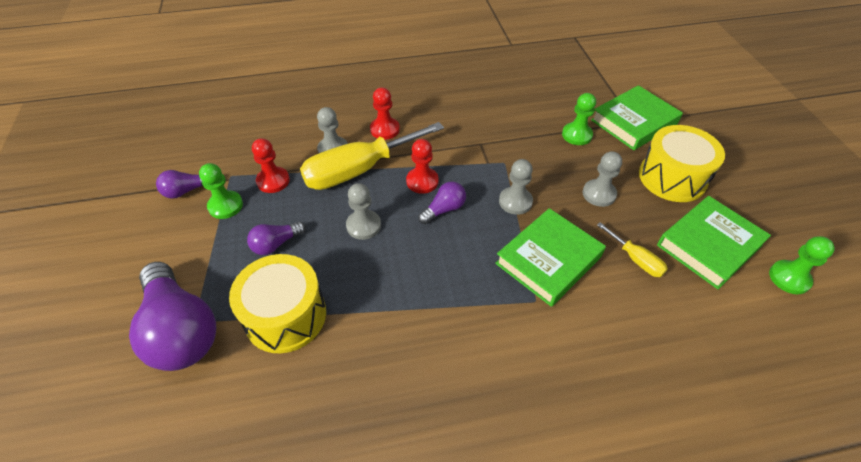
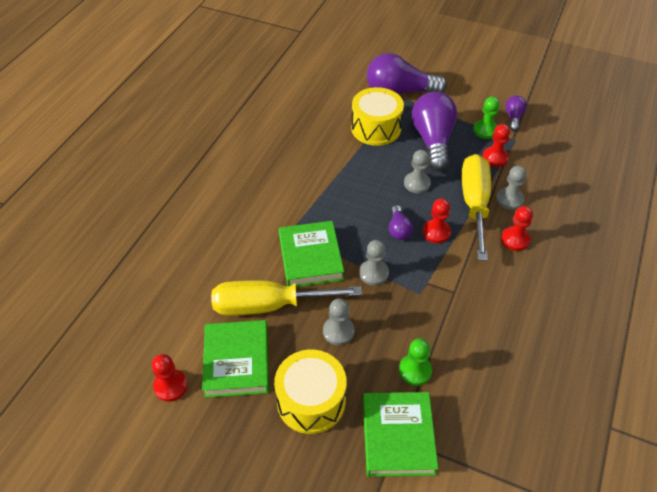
camera: 125 degrees right, 0 degrees up
purple light bulb [247,221,306,255] -> purple light bulb [412,92,457,172], size x2.10
yellow screwdriver [597,222,668,277] -> yellow screwdriver [211,280,362,316], size x2.18
green pawn [769,236,835,294] -> red pawn [152,354,188,402]

